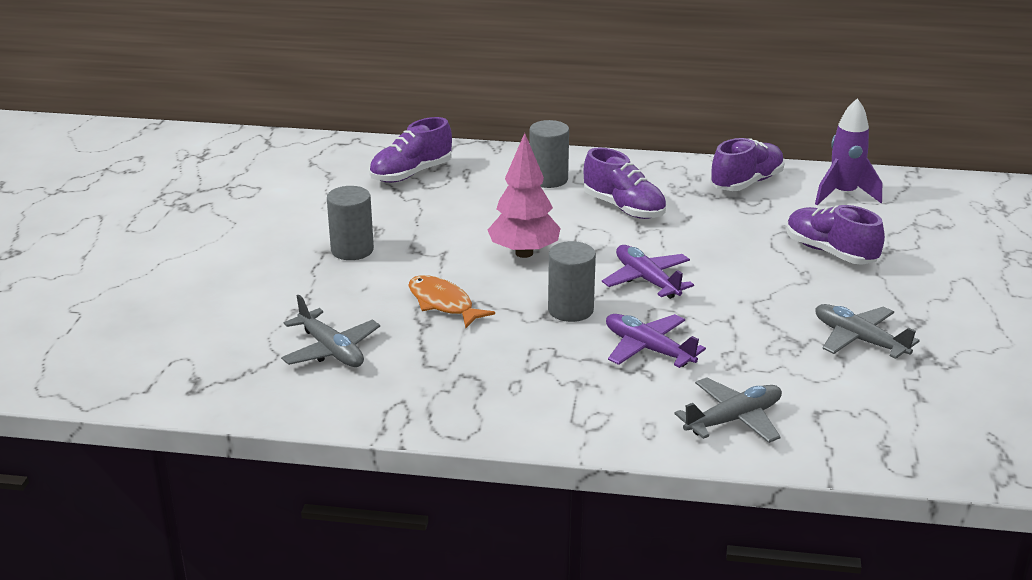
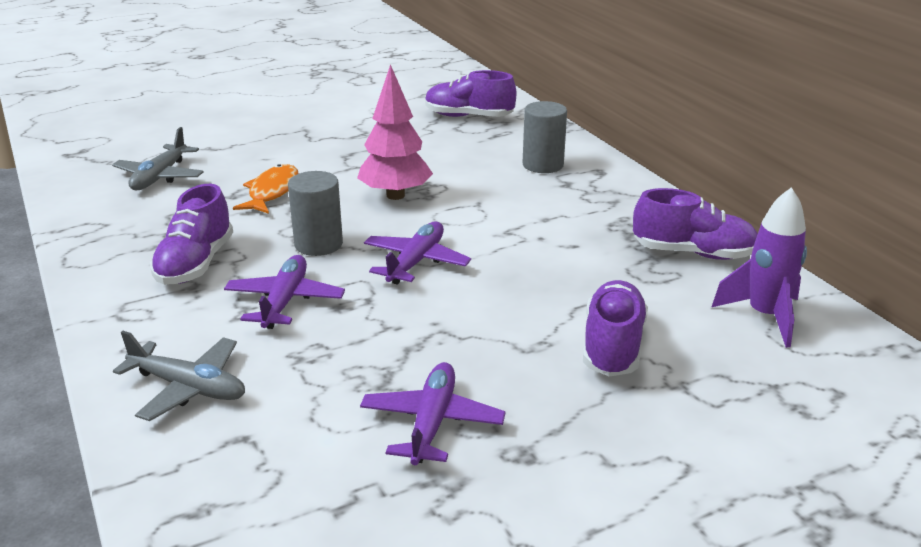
camera: 55 degrees right, 0 degrees up
grey cylinder [327,186,374,260] -> none
purple shoe [584,148,666,219] -> purple shoe moved to [150,184,233,285]
grey plane [815,304,920,359] -> purple plane [360,362,506,465]

